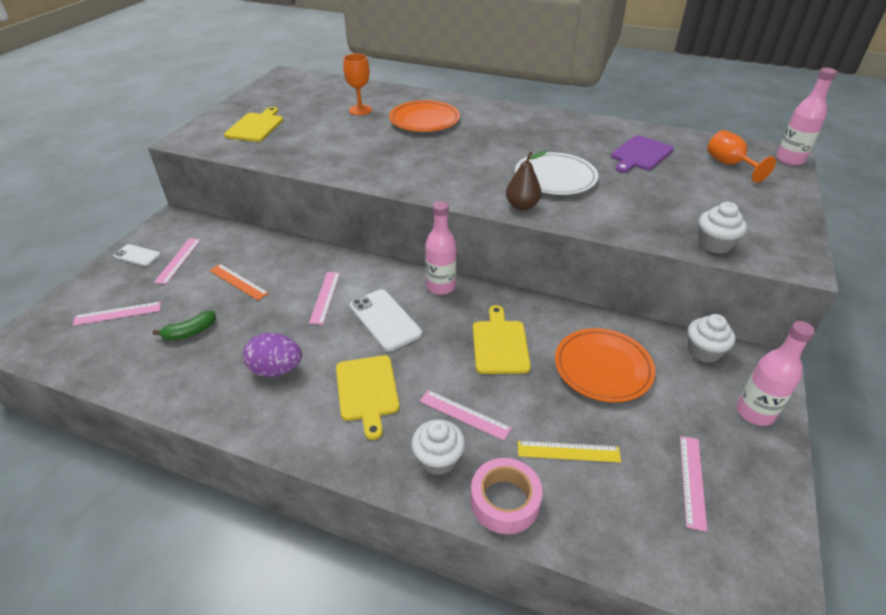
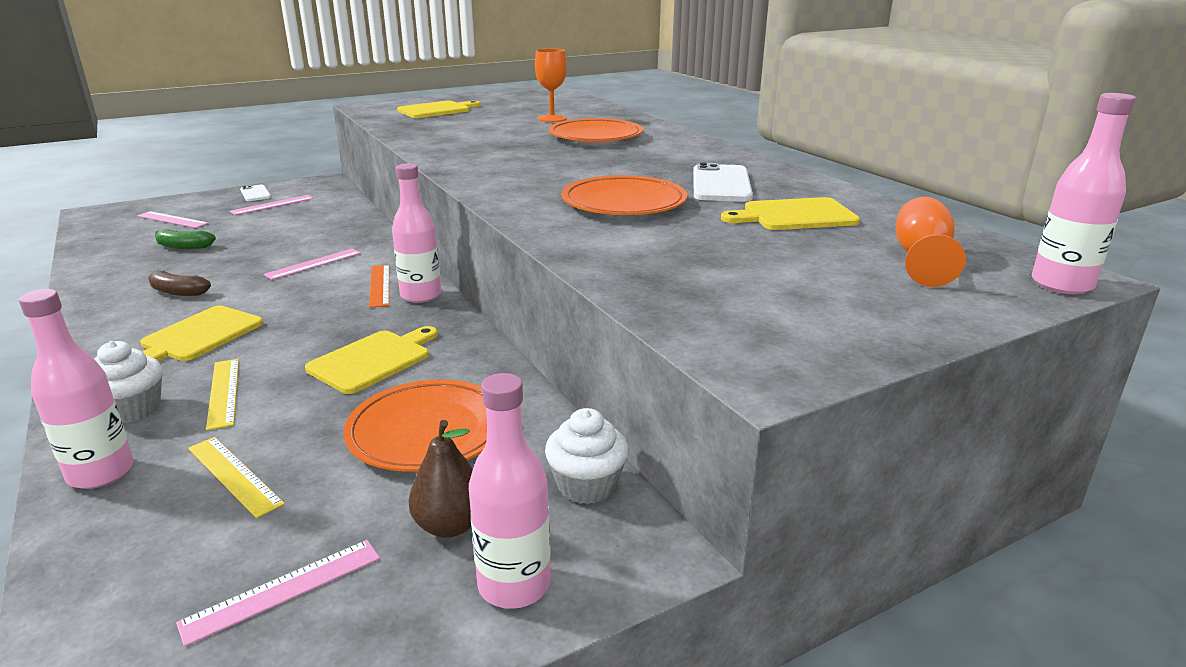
camera: 40 degrees right, 15 degrees down
orange ruler [209,264,269,300] -> orange ruler moved to [369,265,389,308]
purple egg [243,333,302,377] -> brown banana [148,270,211,296]
white phone [350,289,422,352] -> white phone moved to [693,163,753,202]
pink ruler [420,390,512,441] -> yellow ruler [206,359,239,430]
pink tape [470,458,543,534] -> pink bottle [19,289,134,489]
brown pear [506,151,547,210] -> brown pear moved to [408,420,473,537]
white plate [515,152,598,195] -> orange plate [561,175,687,215]
purple cutting board [611,135,674,173] -> yellow cutting board [721,197,860,230]
white cupcake [699,202,747,254] -> none

